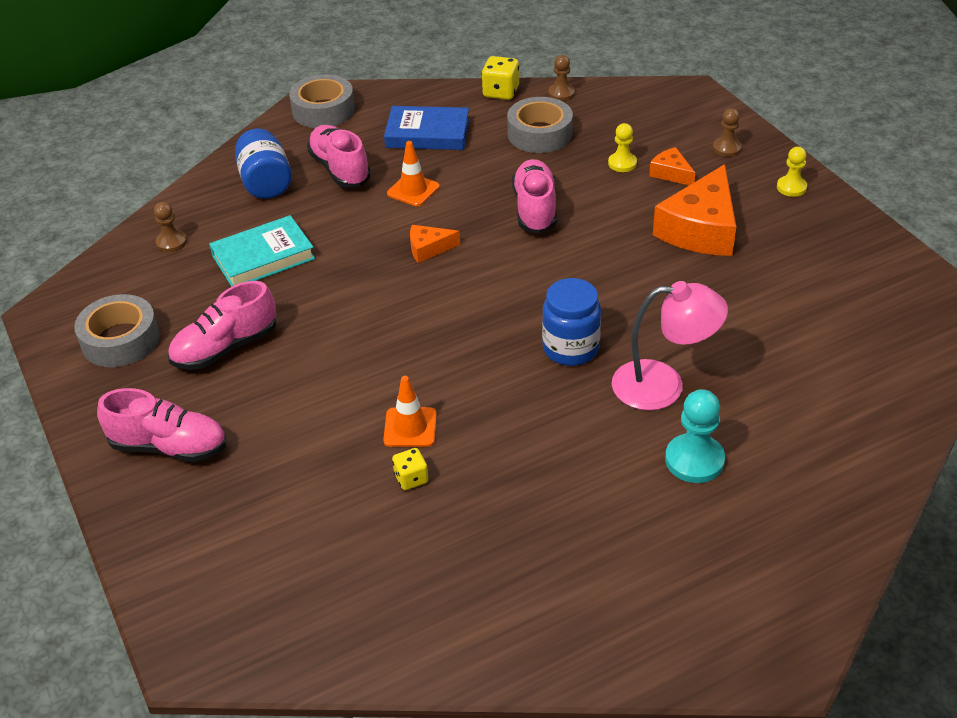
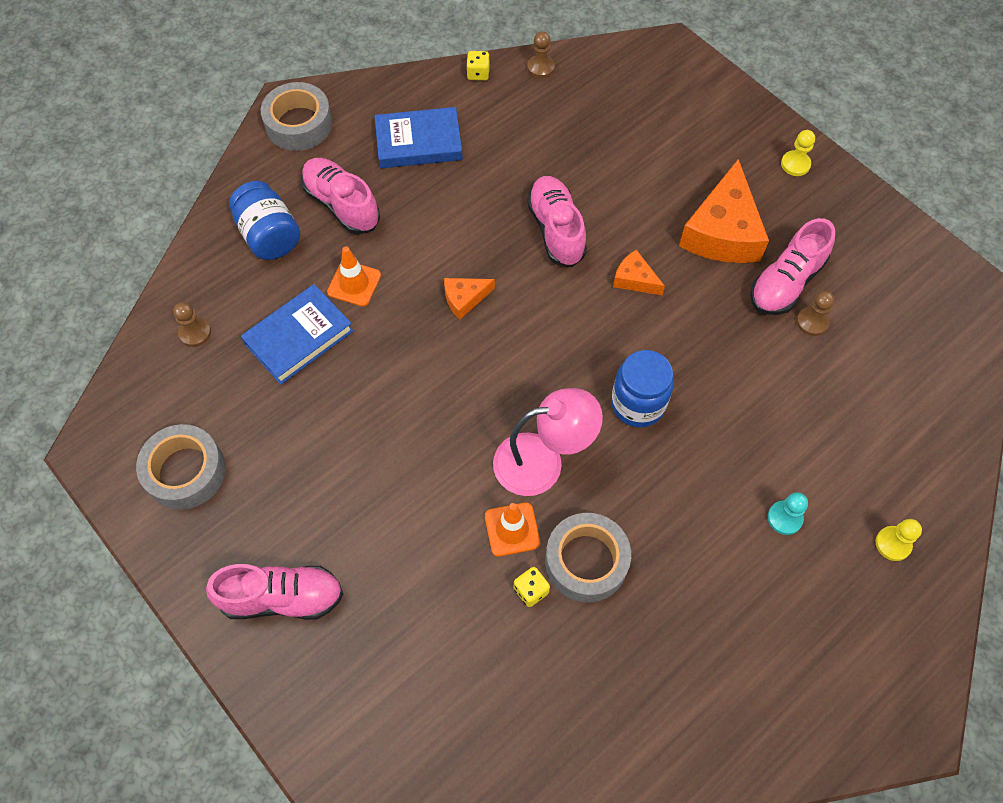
camera: 15 degrees left, 20 degrees up
pink shoe [168,281,276,370] -> pink shoe moved to [750,218,835,315]
turquoise book [209,215,315,287] -> blue book [241,284,353,385]
orange traffic cone [387,141,440,206] -> orange traffic cone moved to [327,246,381,306]
yellow dice [482,56,519,100] -> yellow dice [466,51,490,81], size x0.64
grey tape [507,97,573,153] -> grey tape moved to [545,513,631,602]
yellow pawn [608,123,637,172] -> yellow pawn moved to [876,519,922,561]
pink lamp [612,281,728,411] -> pink lamp moved to [493,388,603,496]
orange cheese [649,147,696,185] -> orange cheese moved to [613,250,665,295]
turquoise pawn [665,389,725,483] -> turquoise pawn [768,492,808,535], size x0.63
brown pawn [713,108,742,157] -> brown pawn moved to [796,291,835,336]

